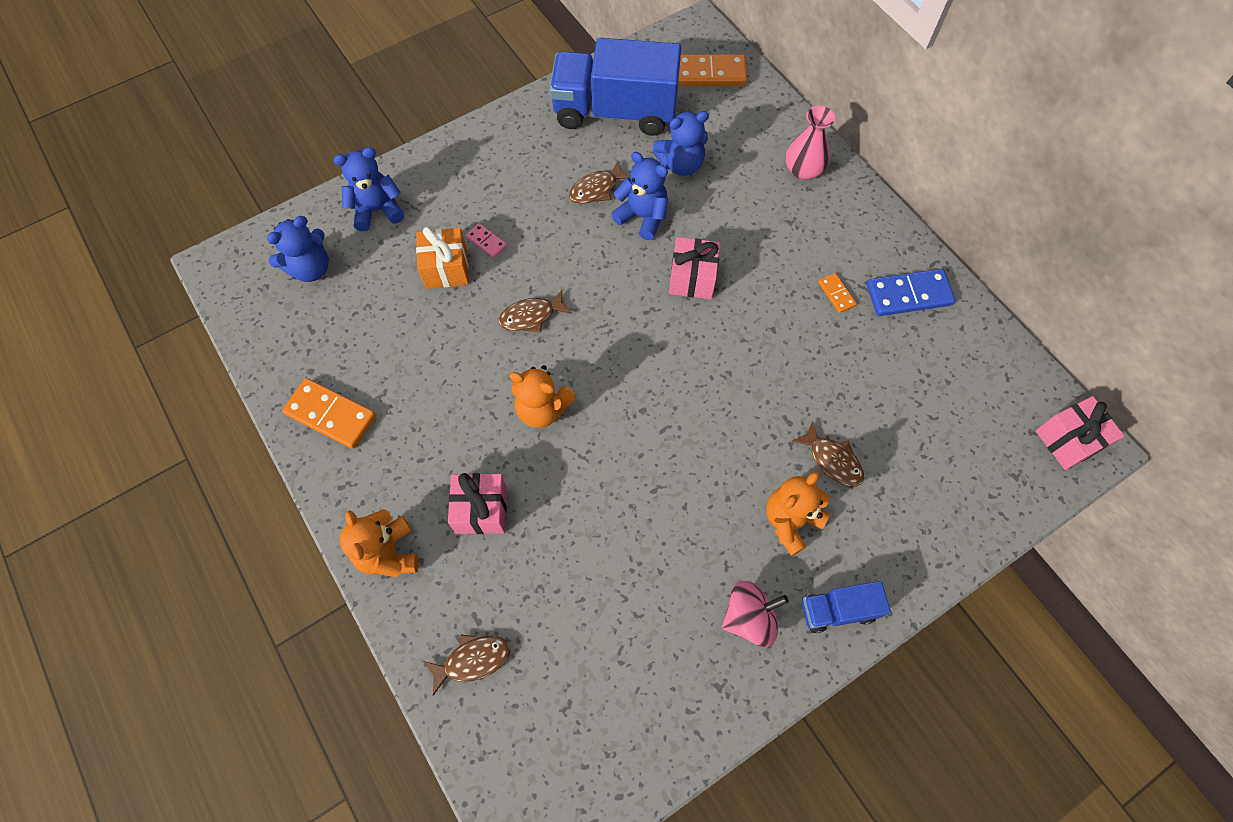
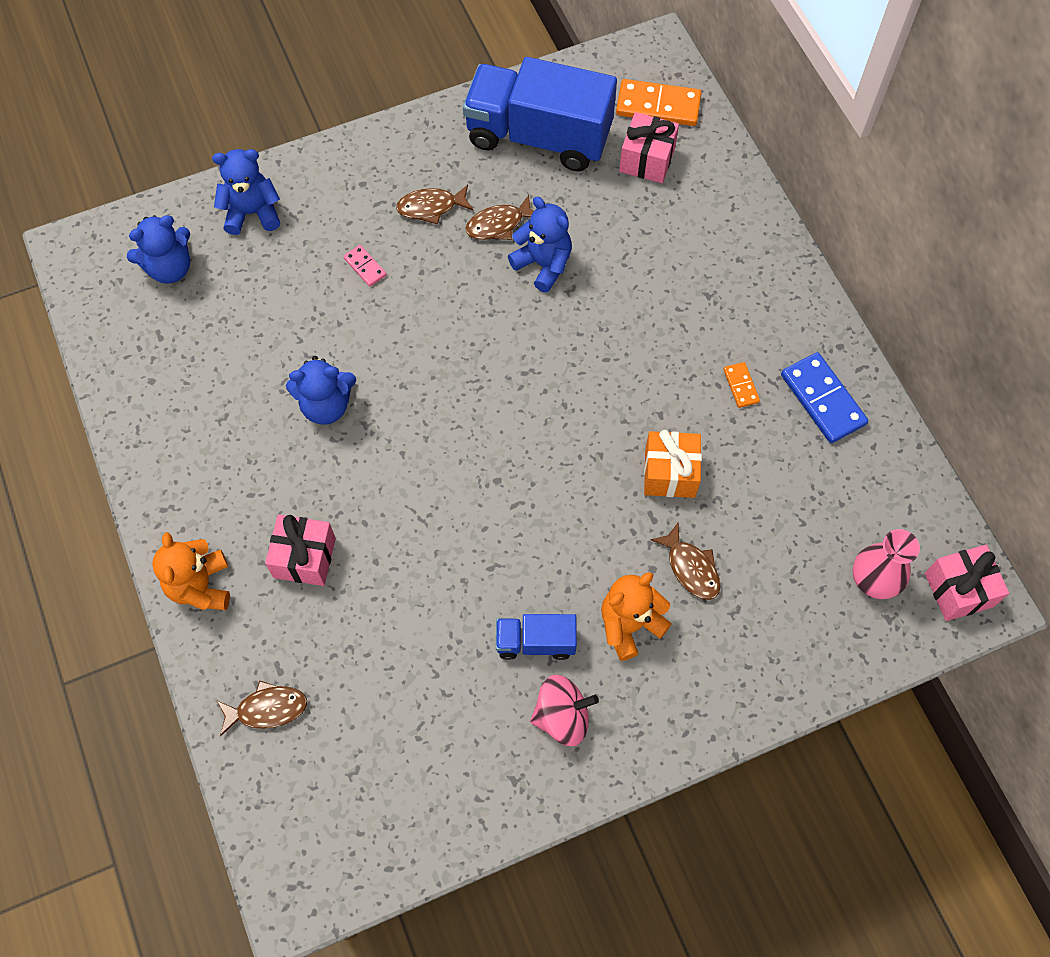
camera: 10 degrees right, 0 degrees up
orange domino [282,378,376,449] -> none
orange gift [416,227,469,289] -> orange gift moved to [644,430,702,498]
brown fish [499,290,572,332] -> brown fish moved to [396,184,474,224]
orange teddy bear [509,365,576,428] -> none
blue teddy bear [653,111,709,176] -> blue teddy bear moved to [286,356,356,425]
pink gift [669,237,720,299] -> pink gift moved to [619,112,679,183]
pink vase [786,106,835,180] -> pink vase moved to [853,529,920,599]
blue truck [802,581,891,633] -> blue truck moved to [496,614,577,660]
blue domino [867,269,955,316] -> blue domino turned 60 degrees clockwise [781,352,868,443]

